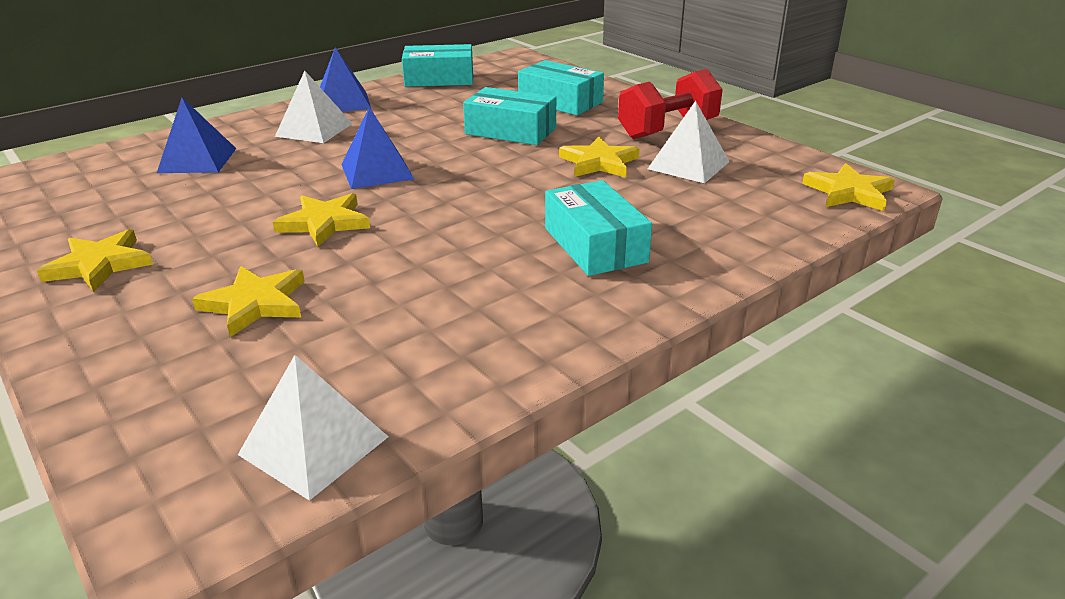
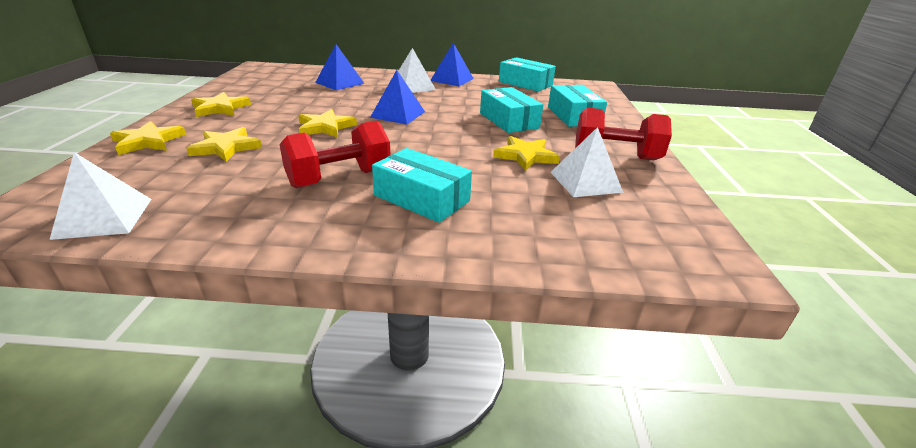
camera: 40 degrees right, 0 degrees up
turquoise box [545,180,652,276] -> turquoise box turned 75 degrees counterclockwise [372,148,472,223]
yellow star [802,163,895,211] -> yellow star moved to [110,121,186,155]
none -> red dumbbell [279,121,391,188]

